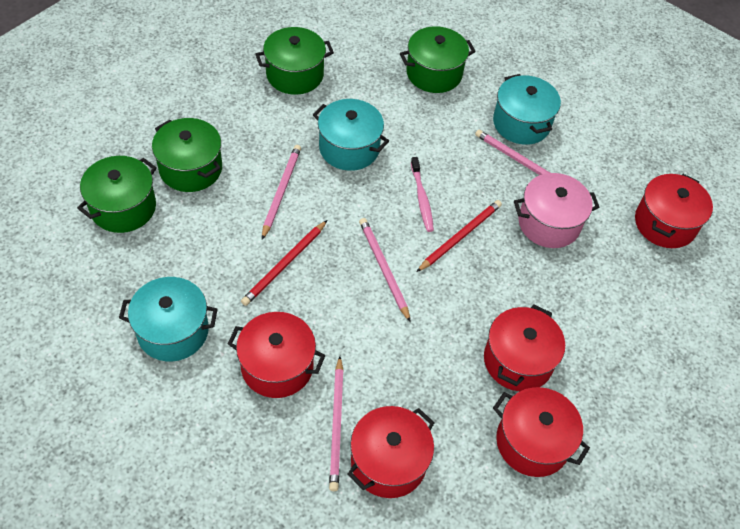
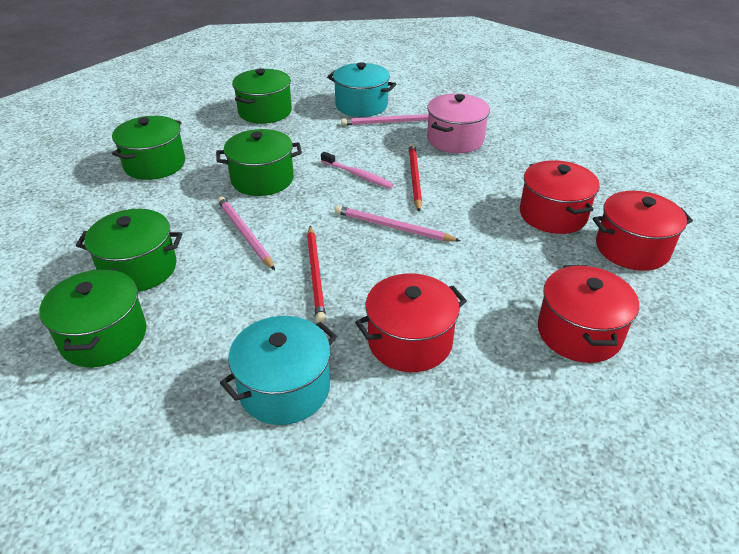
camera: 40 degrees left, 15 degrees down
turquoise pot [313,99,389,171] -> green pot [216,129,302,196]
pink pencil [329,356,344,491] -> none
red pot [635,174,713,248] -> none

